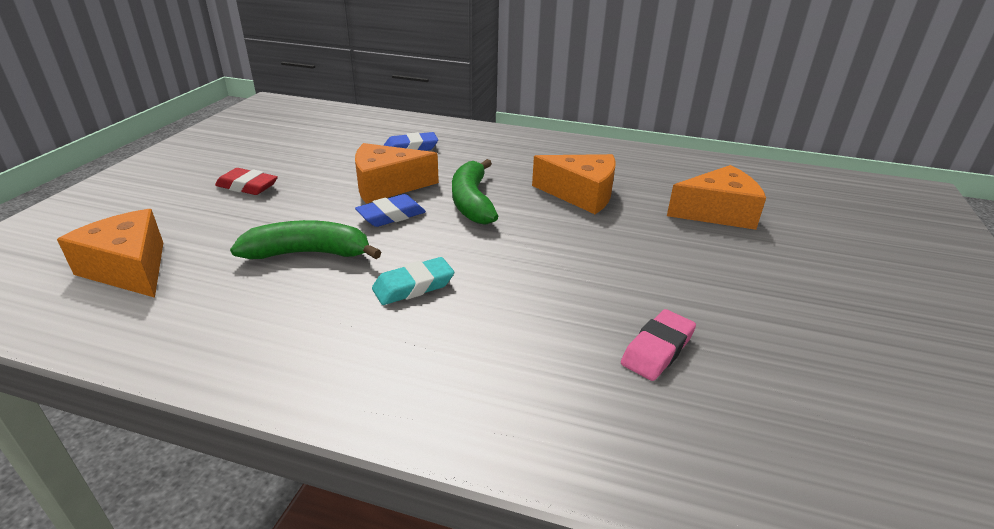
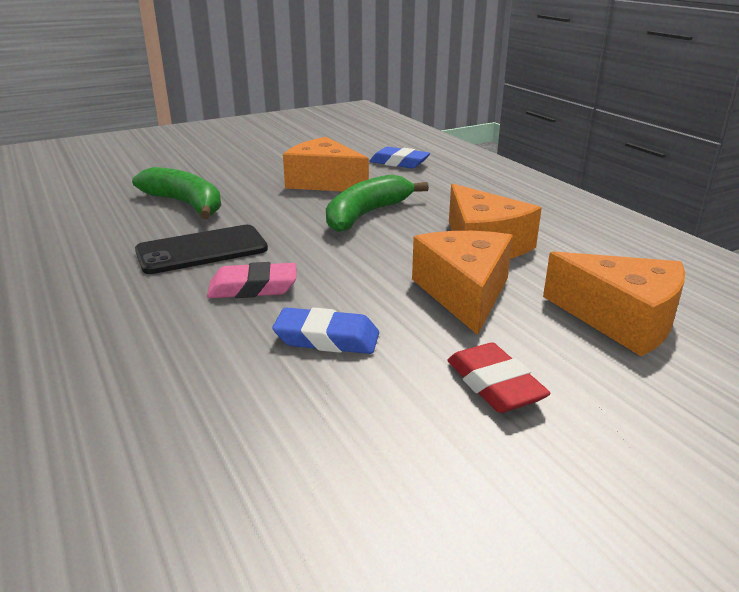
camera: 45 degrees right, 5 degrees down
orange cheese [57,209,163,298] -> orange cheese moved to [412,231,513,335]
red eraser [215,168,278,195] -> red eraser moved to [447,343,551,413]
blue eraser [355,194,426,227] -> blue eraser moved to [272,307,379,354]
turquoise eraser [372,257,454,305] -> black phone [135,225,268,274]
pink eraser [621,309,696,381] -> pink eraser moved to [207,262,296,298]

